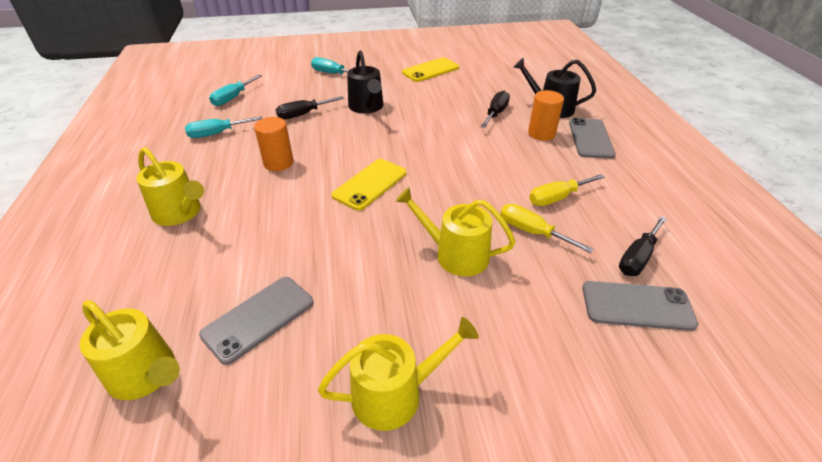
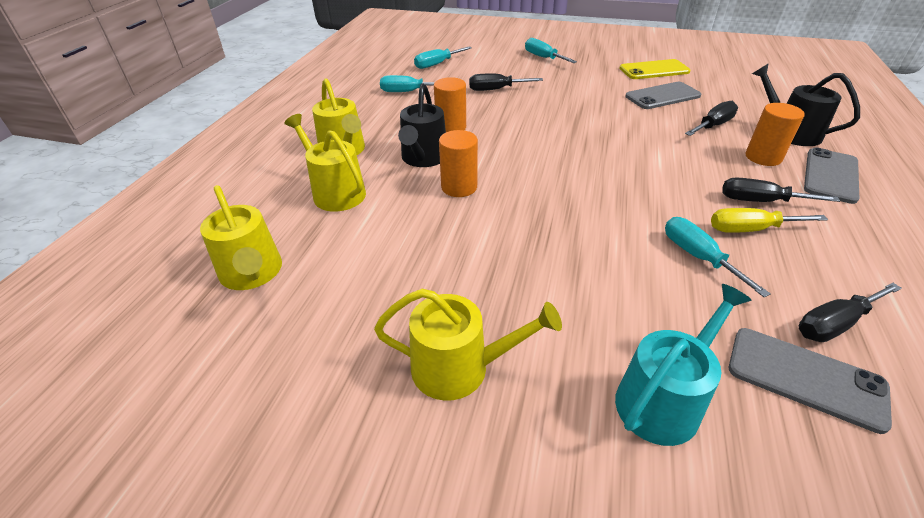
camera: 25 degrees right, 0 degrees up
grey phone [199,277,314,365] -> grey phone moved to [625,82,701,109]
yellow phone [331,159,407,211] -> none
black watering can [347,51,383,113] -> black watering can moved to [398,83,446,167]
yellow watering can [396,187,516,276] -> yellow watering can moved to [284,114,366,211]
yellow screwdriver [500,204,593,253] -> turquoise screwdriver [665,217,771,297]
none -> orange cylinder [439,130,478,197]
none -> turquoise watering can [615,284,751,446]
none -> black screwdriver [722,178,840,202]

